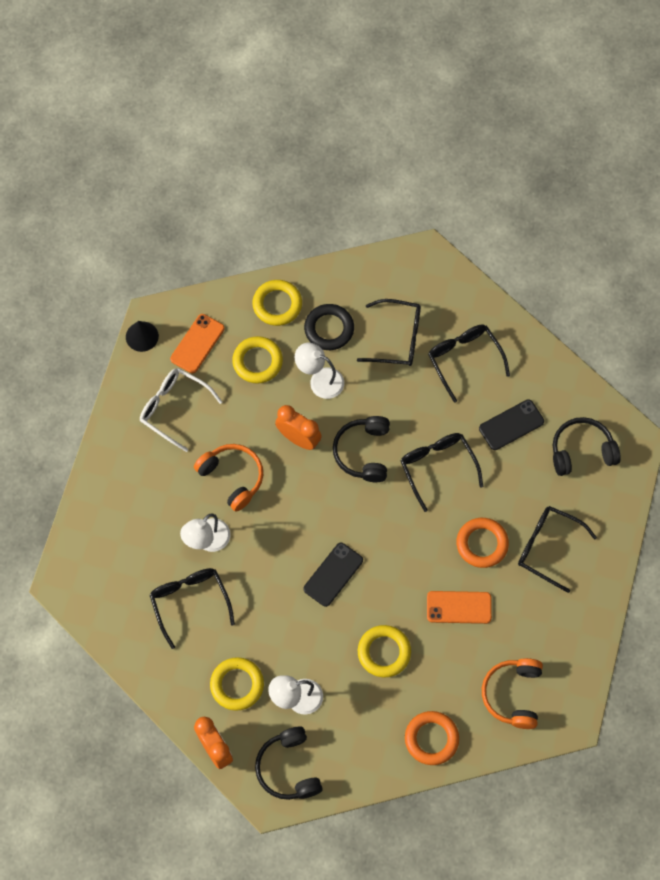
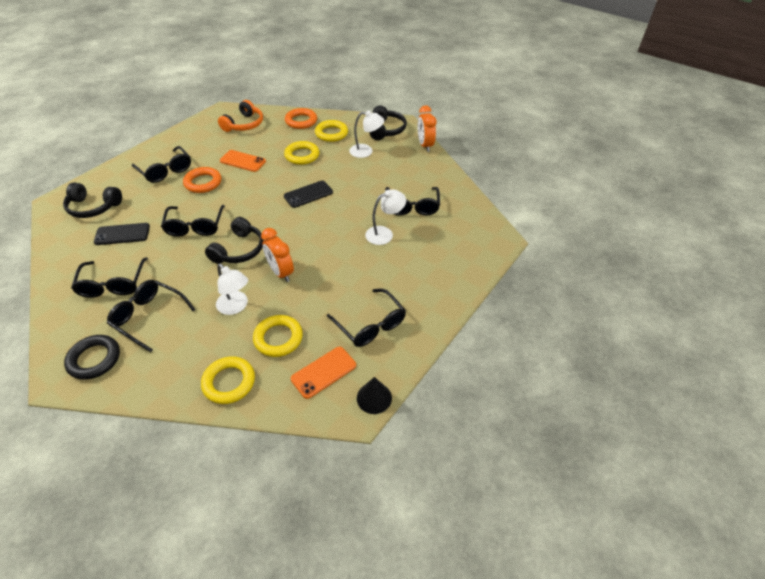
camera: 160 degrees left, 20 degrees down
white glasses [140,368,222,452] -> black glasses [327,289,406,347]
orange headphones [194,444,263,512] -> none
yellow ring [210,657,264,711] -> yellow ring moved to [315,120,348,142]
black ring [304,304,354,350] -> black ring moved to [64,335,120,380]

